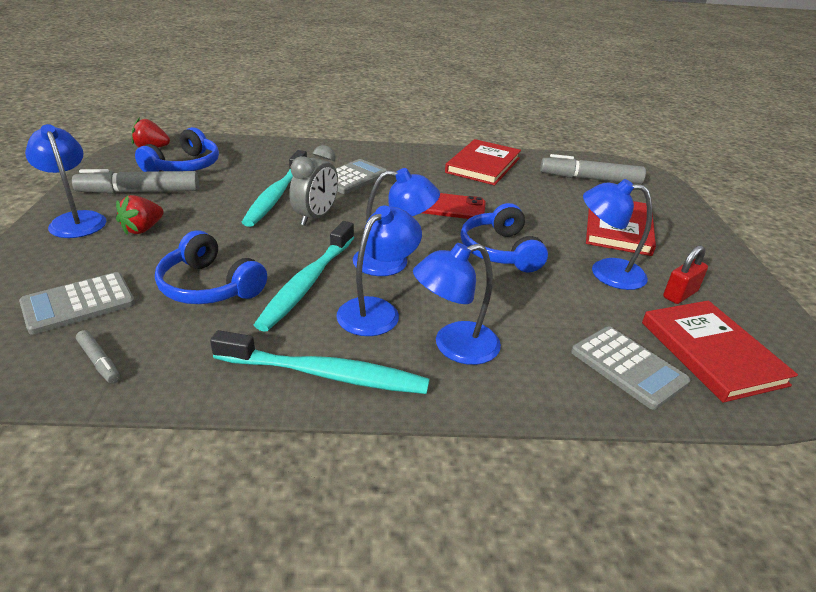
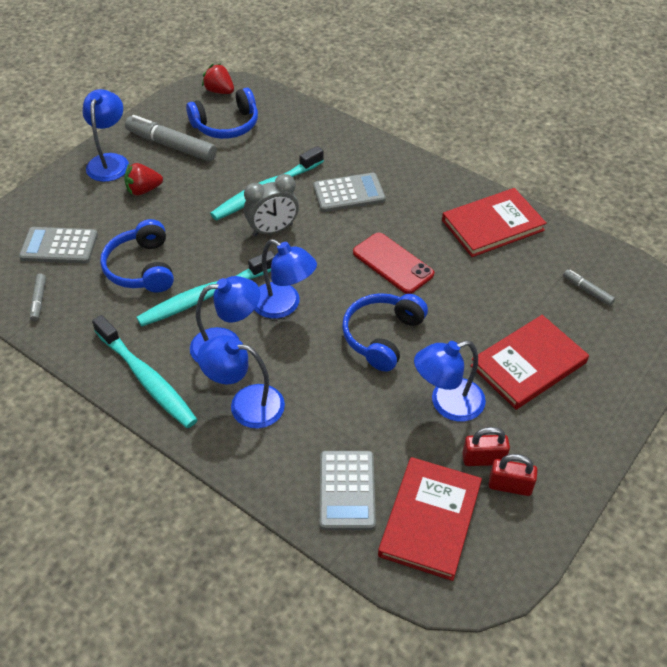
camera: 40 degrees right, 15 degrees up
grey marker [540,154,646,184] -> grey marker [563,269,615,306], size x0.48
blue lamp [583,179,652,290] -> blue lamp turned 75 degrees counterclockwise [414,340,486,422]
none -> red padlock [489,454,538,496]

